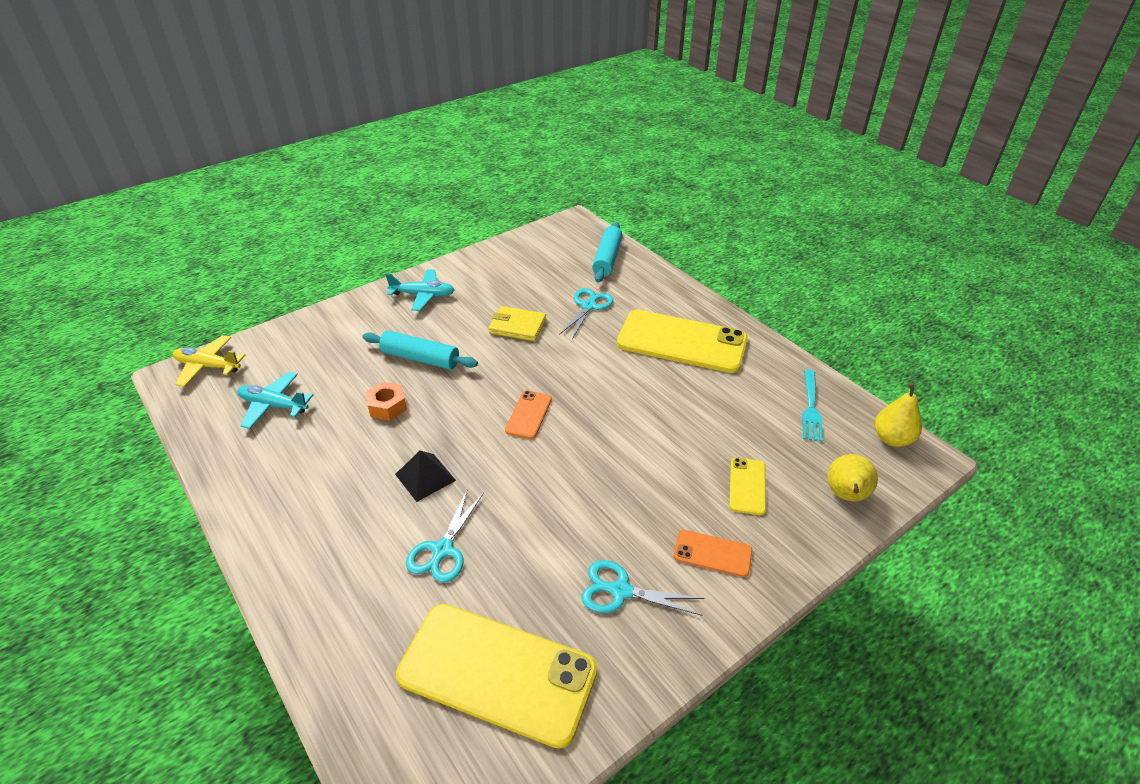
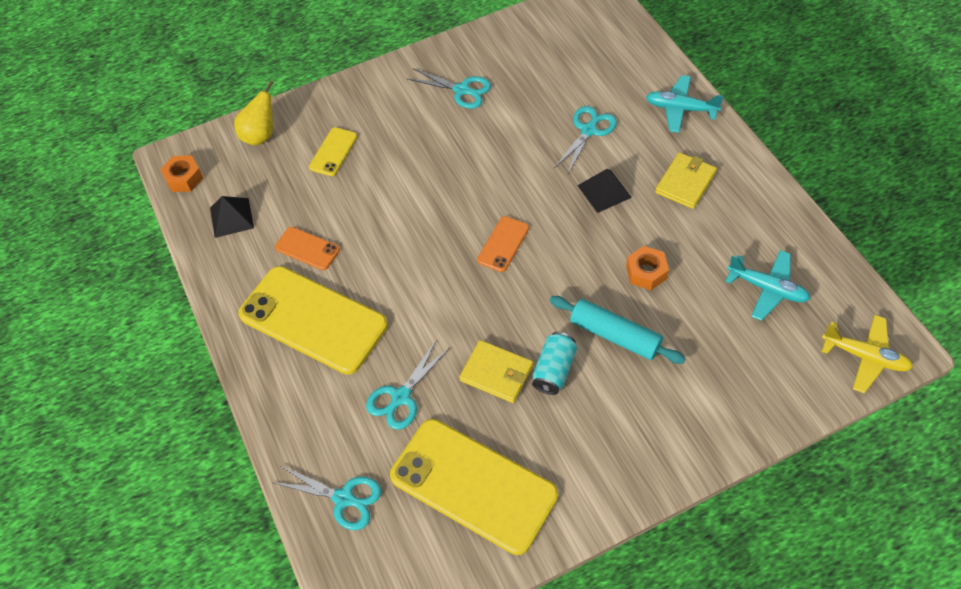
camera: 165 degrees left, 15 degrees up
turquoise plane [385,269,455,311] -> turquoise plane moved to [646,75,724,133]
yellow phone [396,604,597,749] -> yellow phone moved to [390,419,558,555]
turquoise rolling pin [592,222,623,283] -> turquoise scissors [272,466,381,530]
orange phone [674,530,752,577] -> orange phone moved to [275,227,340,270]
turquoise fork [802,370,823,442] -> black pyramid [210,196,254,238]
yellow pear [875,383,922,447] -> orange nut [160,155,203,192]
none -> turquoise can [532,332,577,395]
none -> yellow wallet [655,152,717,209]

